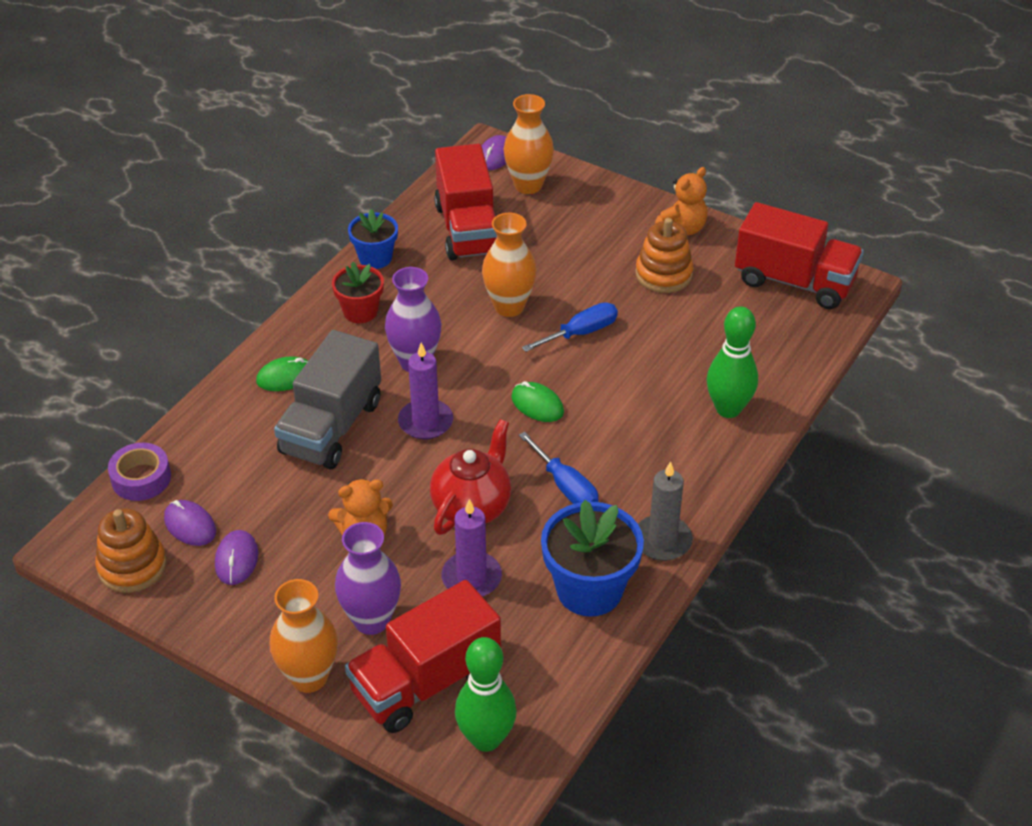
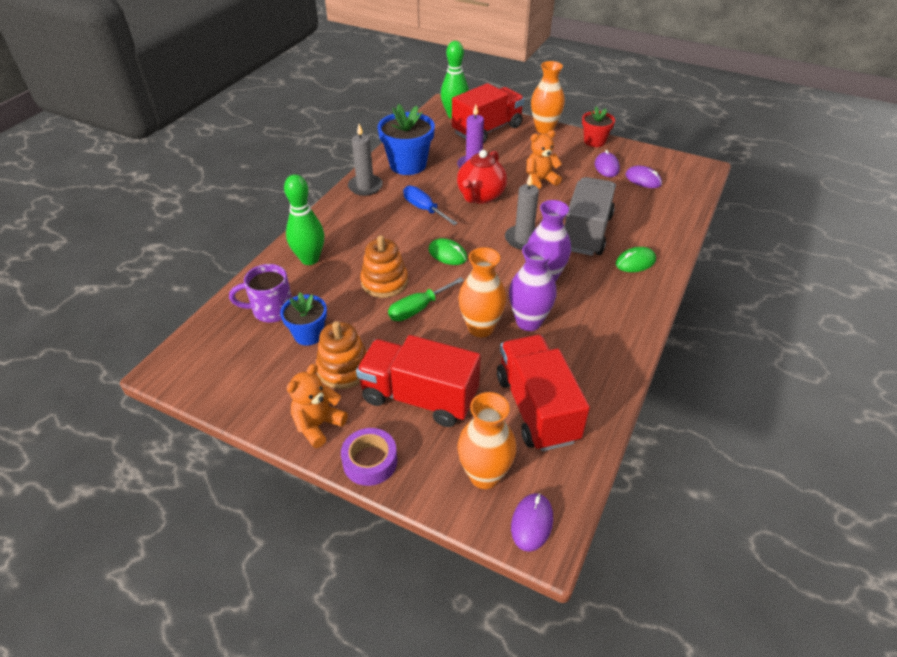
camera: 175 degrees right, 0 degrees up
orange stacking toy [95,508,167,593] -> orange stacking toy moved to [360,235,408,298]
purple tape [108,443,171,501] -> purple tape moved to [341,428,397,486]
red flower pot [332,262,384,323] -> red flower pot moved to [582,106,615,147]
purple vase [335,522,401,635] -> purple vase moved to [509,242,557,331]
blue flower pot [348,209,398,269] -> blue flower pot moved to [280,292,327,346]
purple candle [398,343,453,439] -> grey candle [505,174,539,250]
blue screwdriver [522,302,618,352] -> green screwdriver [388,277,464,321]
red truck [735,202,864,309] -> red truck moved to [356,335,481,427]
none -> purple mug [229,264,292,322]

